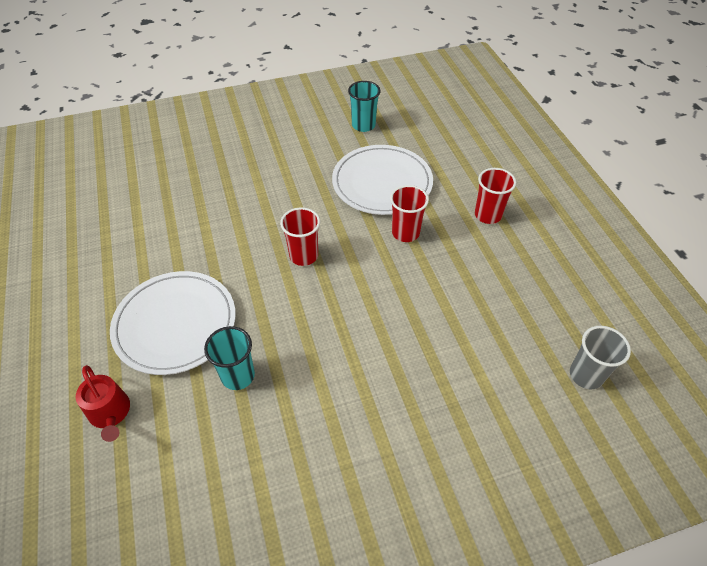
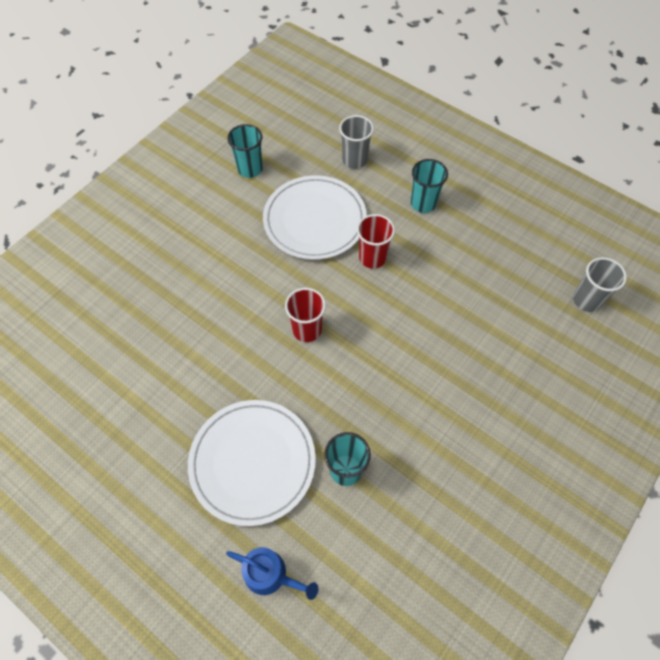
camera: 35 degrees left, 10 degrees up
red watering can [76,365,130,442] -> blue watering can [226,547,318,600]
red cup [475,168,516,224] -> turquoise cup [411,159,448,213]
none -> grey cup [339,115,374,169]

